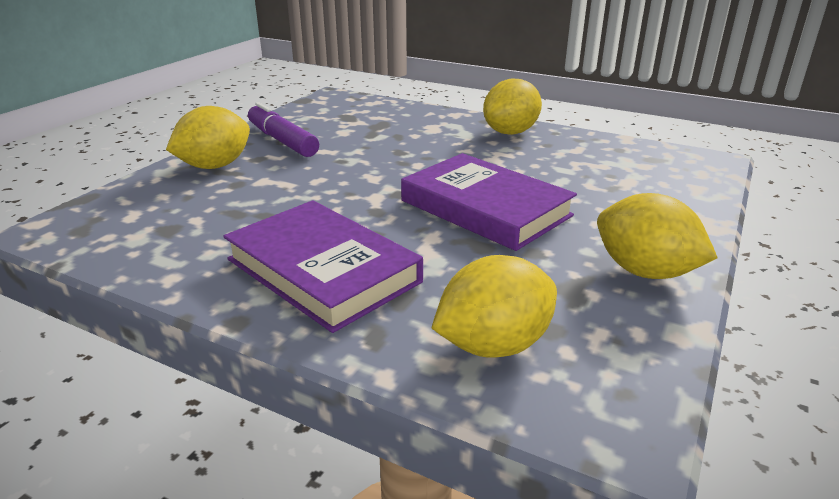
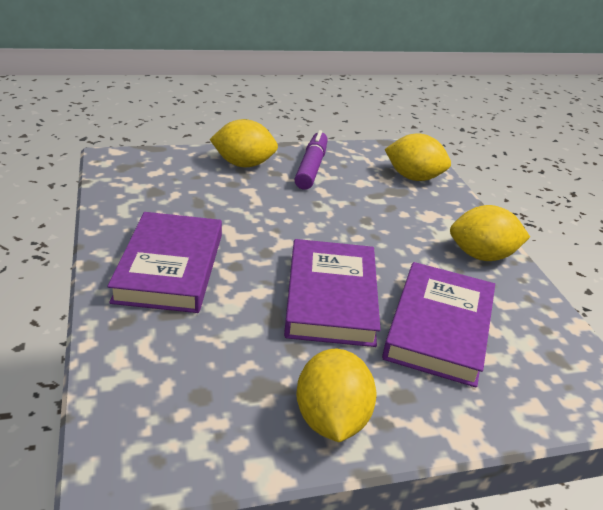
camera: 45 degrees right, 5 degrees up
yellow lemon [432,255,557,358] -> yellow lemon moved to [385,134,451,181]
none -> purple book [382,262,495,388]

